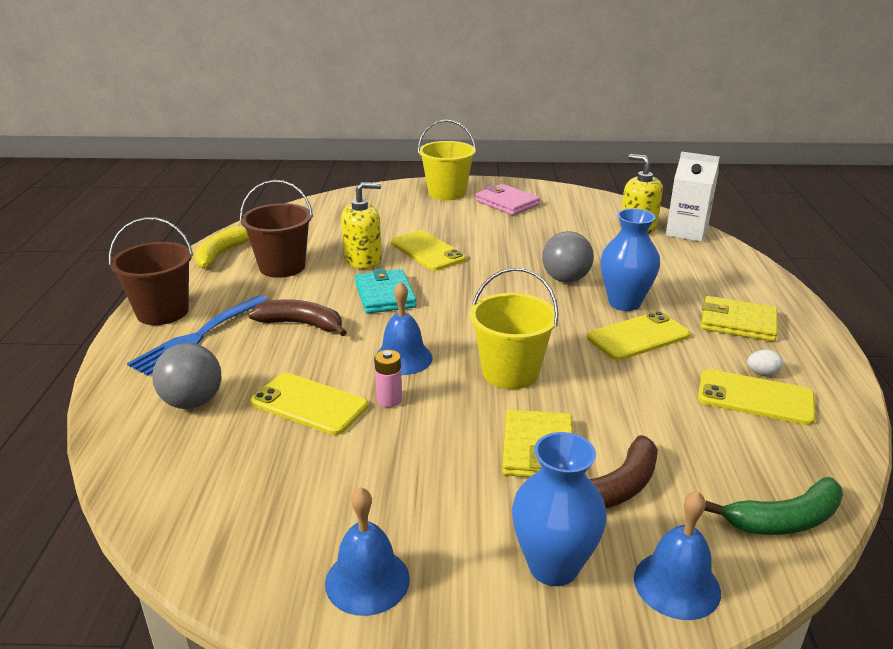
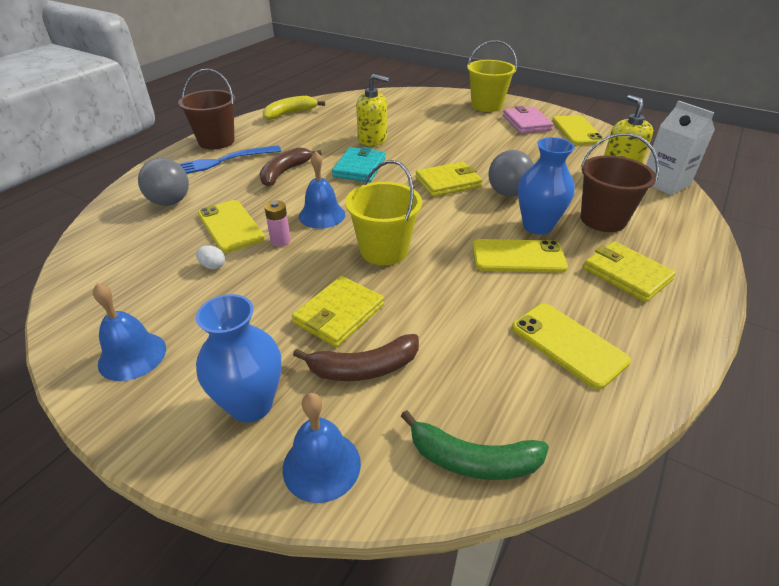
camera: 30 degrees right, 10 degrees up
brown bucket [240,180,313,278] -> brown bucket moved to [580,133,659,232]
brown banana [248,299,347,336] -> brown banana turned 105 degrees counterclockwise [260,147,321,187]
yellow phone [391,230,466,271] -> yellow phone moved to [552,115,604,145]
white egg [747,349,783,375] -> white egg moved to [196,245,225,269]
none -> yellow wallet [416,162,482,197]

